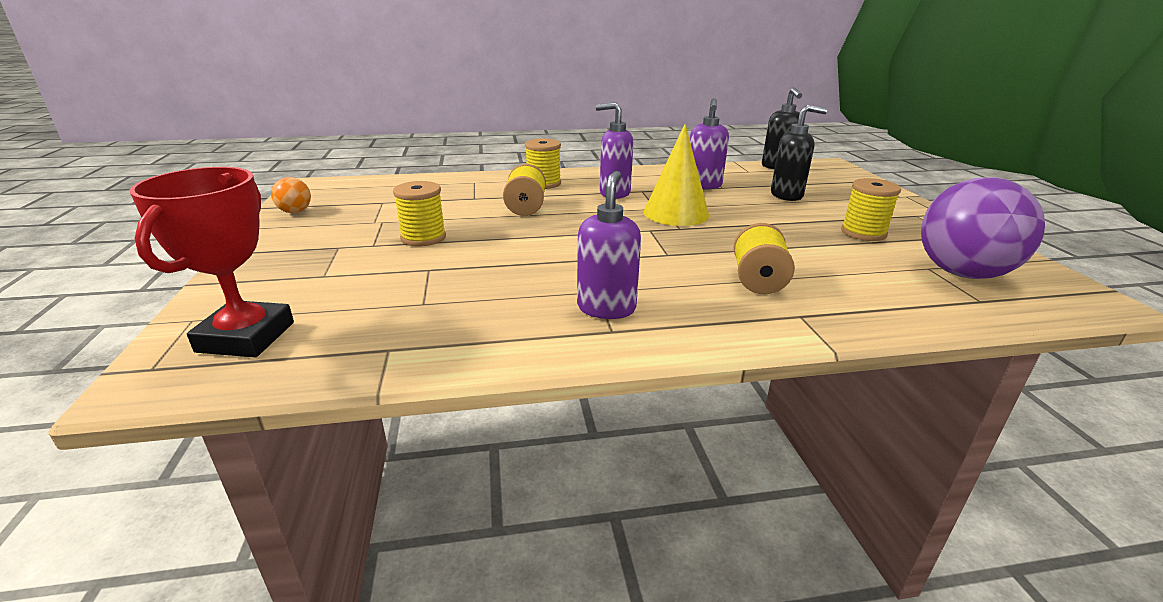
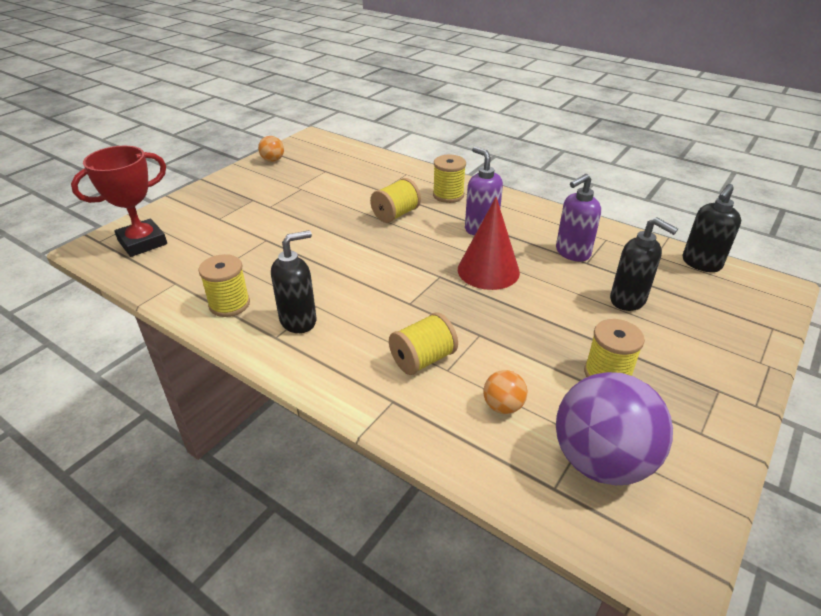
camera: 45 degrees right, 10 degrees up
yellow spool [393,181,446,247] -> yellow spool moved to [198,254,250,317]
purple soap dispenser [577,171,641,319] -> black soap dispenser [271,230,316,333]
yellow cone [643,124,709,226] -> red cone [458,197,520,290]
none -> orange ball [483,370,527,414]

